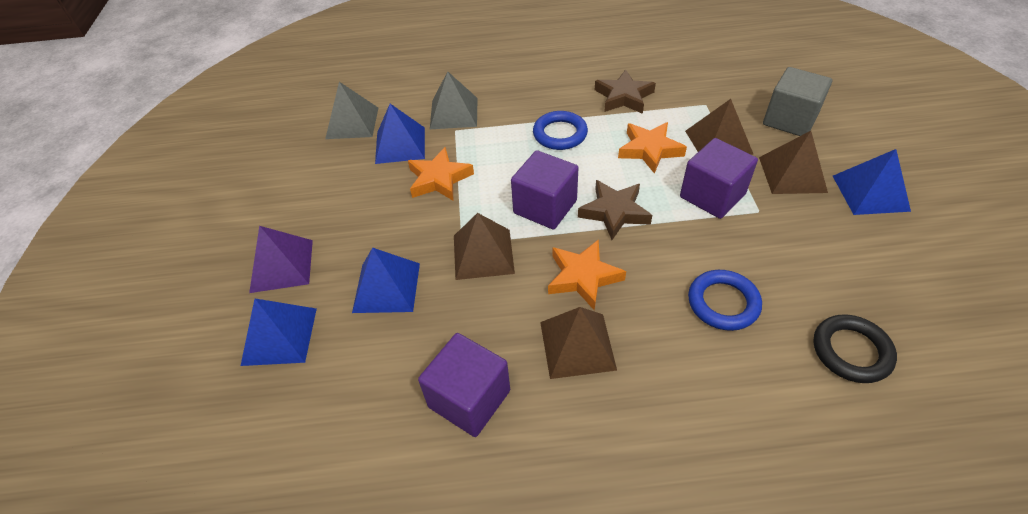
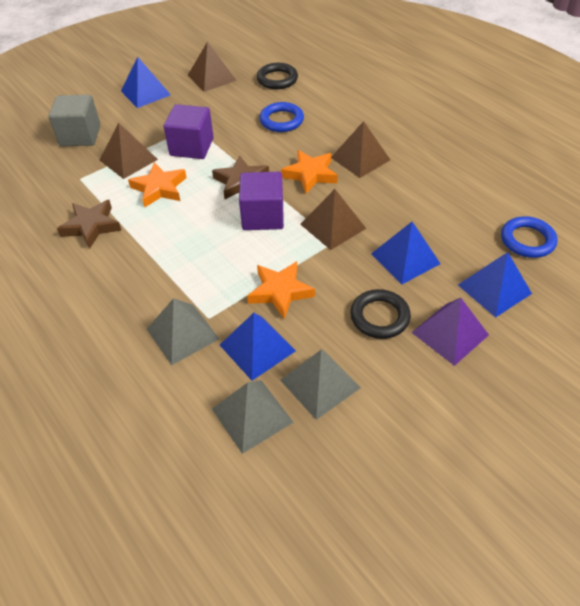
camera: 125 degrees left, 0 degrees up
purple cube [418,333,510,437] -> none
blue ring [533,111,588,150] -> blue ring moved to [501,216,557,258]
brown pyramid [759,131,828,194] -> brown pyramid moved to [188,42,237,92]
none -> grey pyramid [280,349,361,420]
none -> black ring [351,289,411,339]

